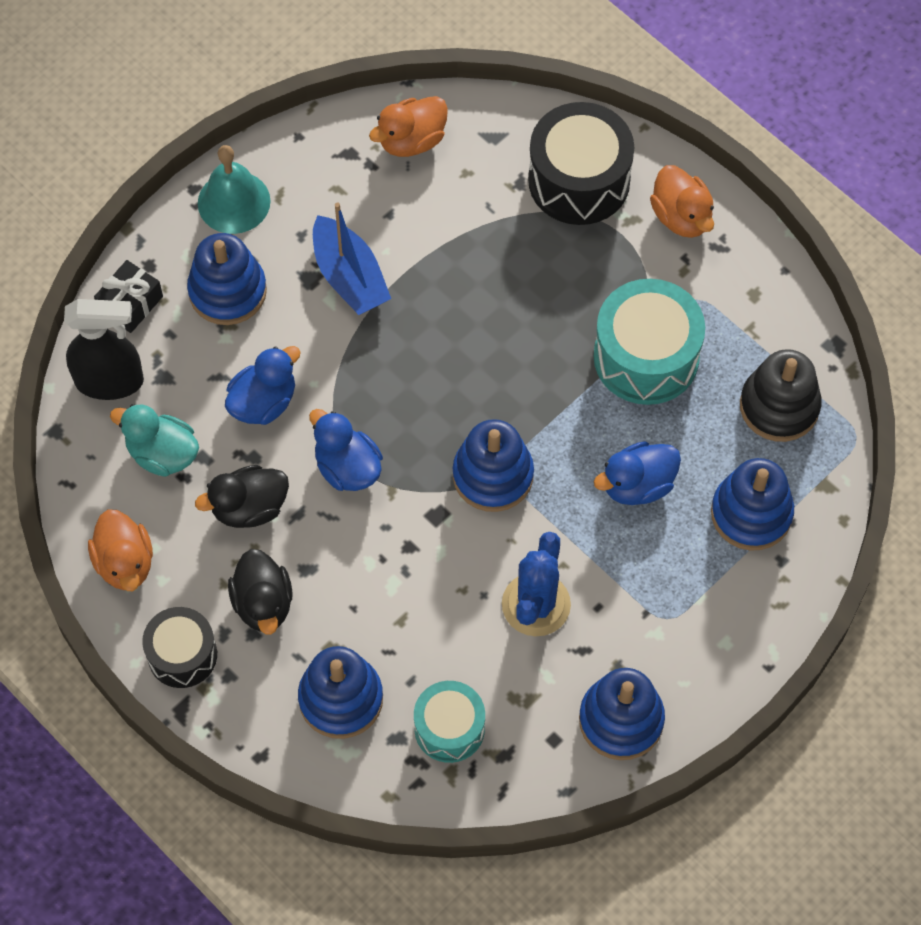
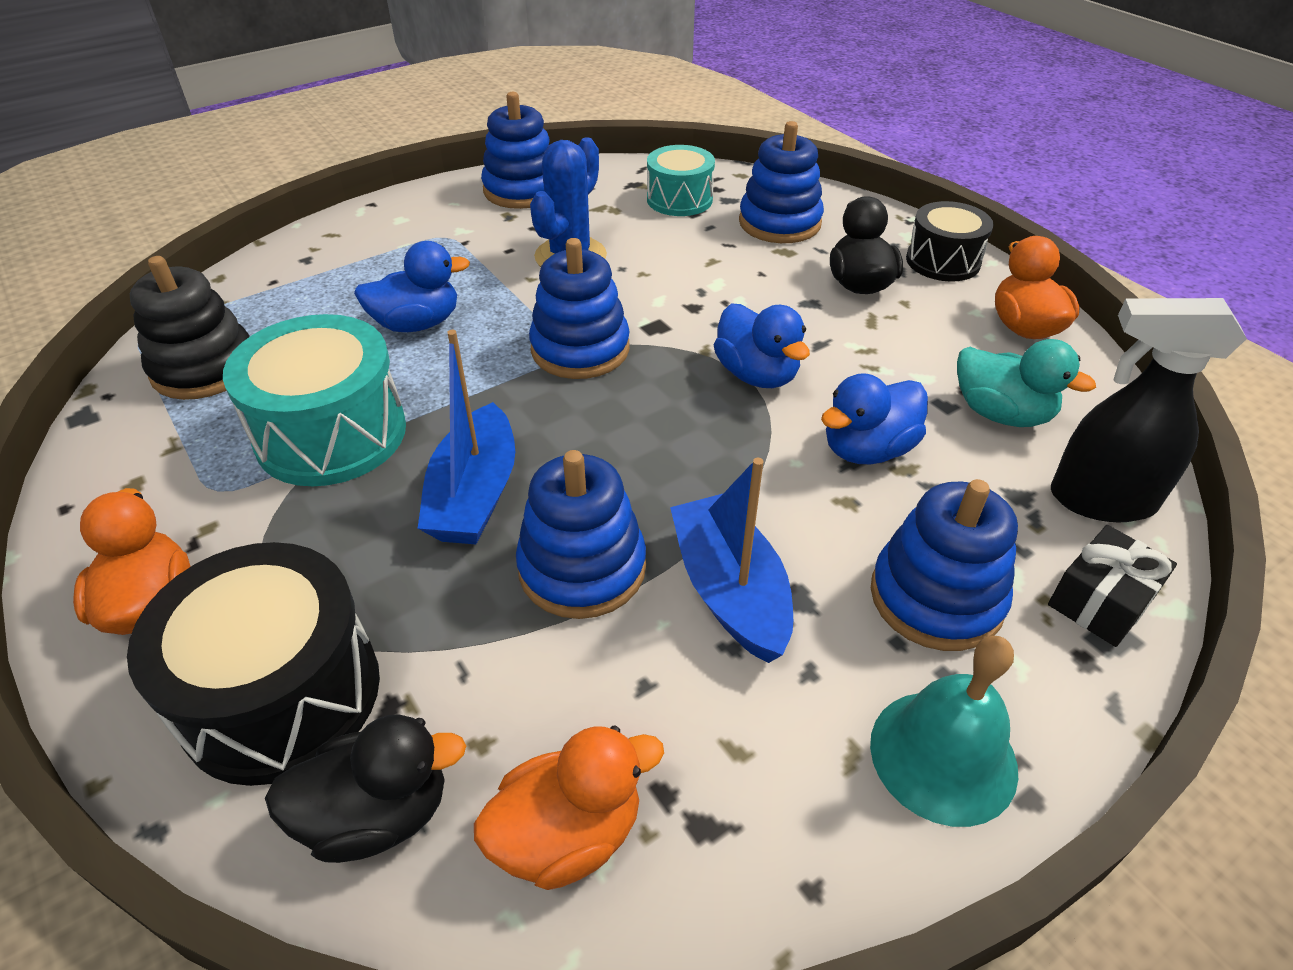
camera: 170 degrees left, 20 degrees down
black duck [195,465,289,528] -> black duck moved to [265,715,466,863]
blue stacking toy [711,458,794,551] -> blue stacking toy moved to [516,450,646,619]
none -> blue boat [418,330,515,544]

